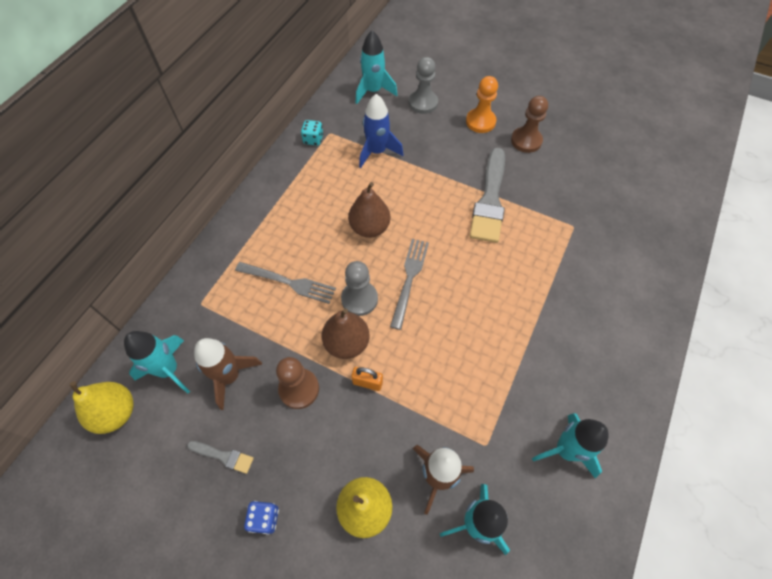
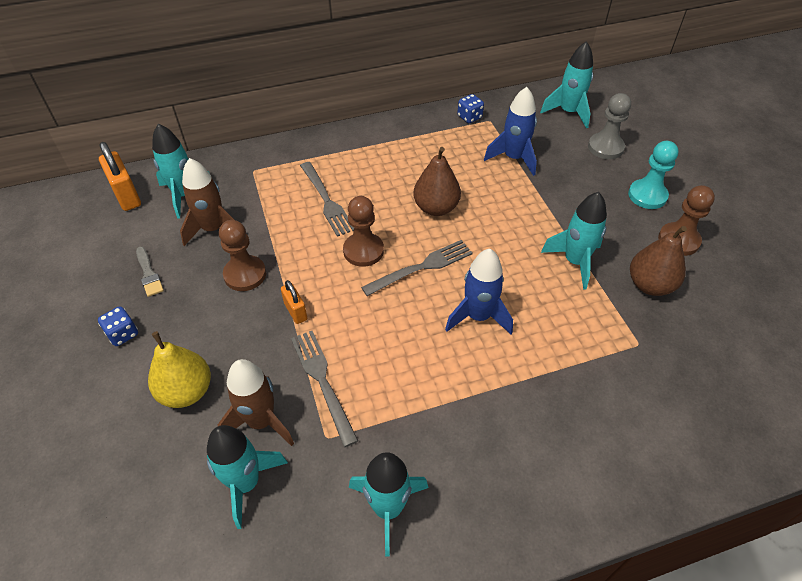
camera: 45 degrees right, 10 degrees down
yellow pear [70,381,134,434] -> orange padlock [99,142,141,211]
turquoise dice [301,120,323,146] -> blue dice [457,94,484,123]
brown pear [322,308,370,359] -> brown pear moved to [630,226,687,296]
grey pawn [341,261,378,316] -> brown pawn [343,196,384,267]
orange pawn [466,76,498,133] -> turquoise pawn [628,141,679,209]
grey brush [470,148,505,243] -> turquoise rocket [541,192,607,290]
none -> grey fork [291,331,358,447]
none -> blue rocket [445,249,513,334]

